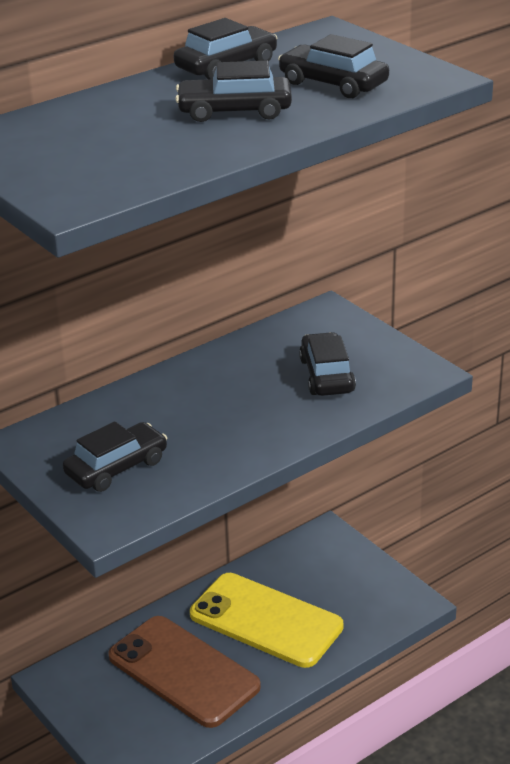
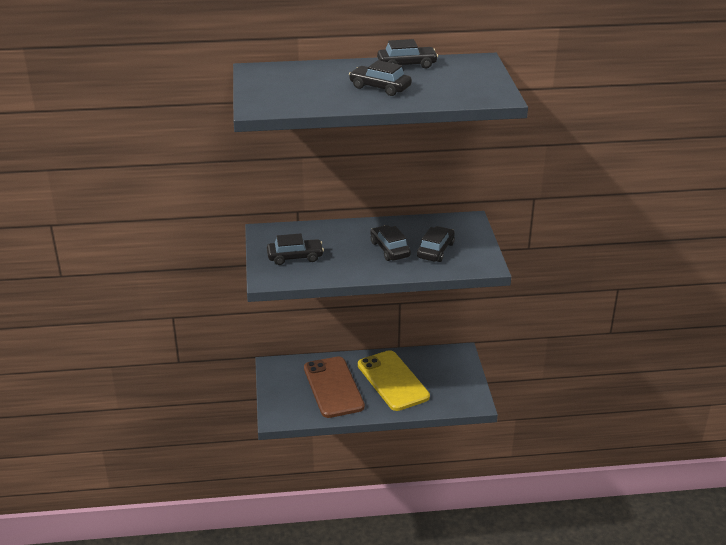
camera: 30 degrees right, 0 degrees up
black car [278,34,389,98] -> black car moved to [370,225,411,261]

